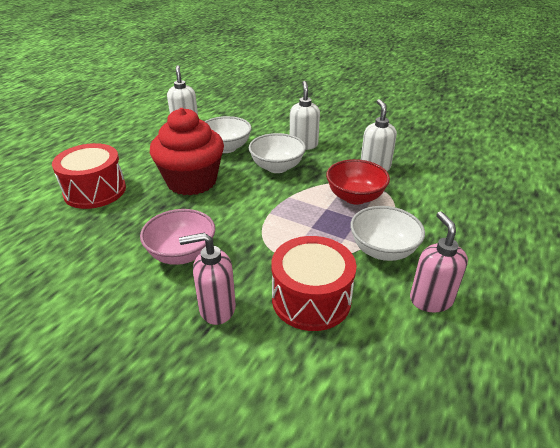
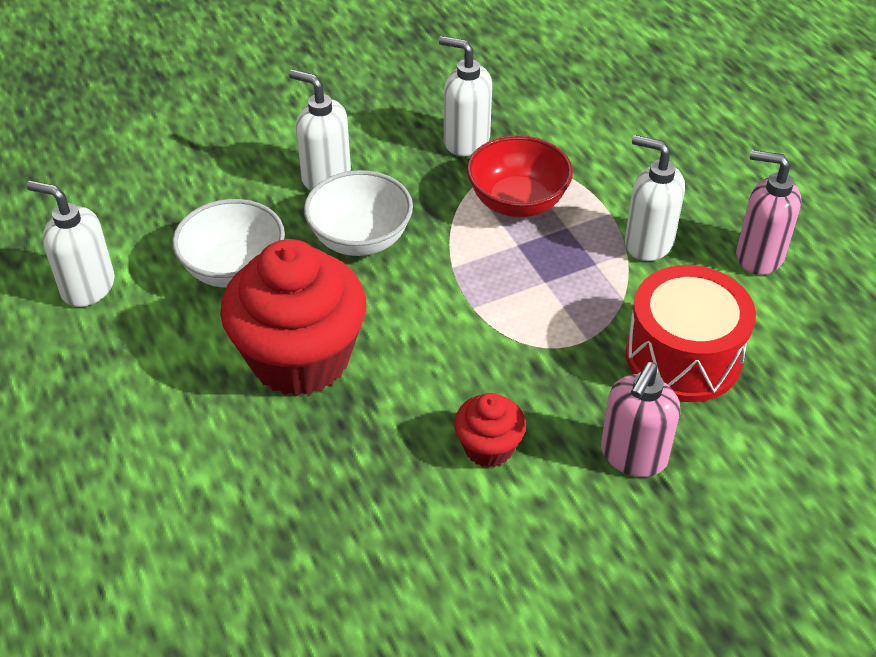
camera: 55 degrees left, 10 degrees up
red drum [52,143,126,209] -> none
pink bowl [140,209,215,265] -> red cupcake [454,393,526,468]
white bowl [350,206,425,261] -> white soap dispenser [625,135,685,261]

